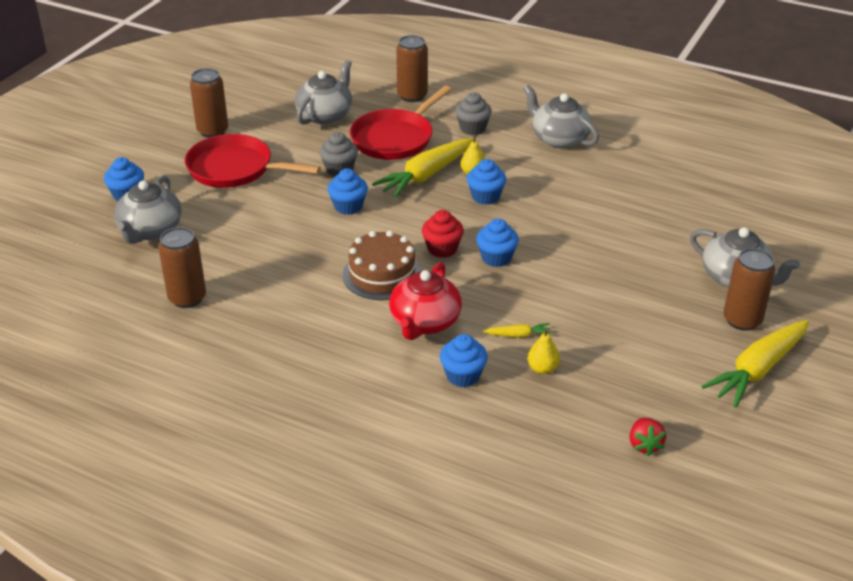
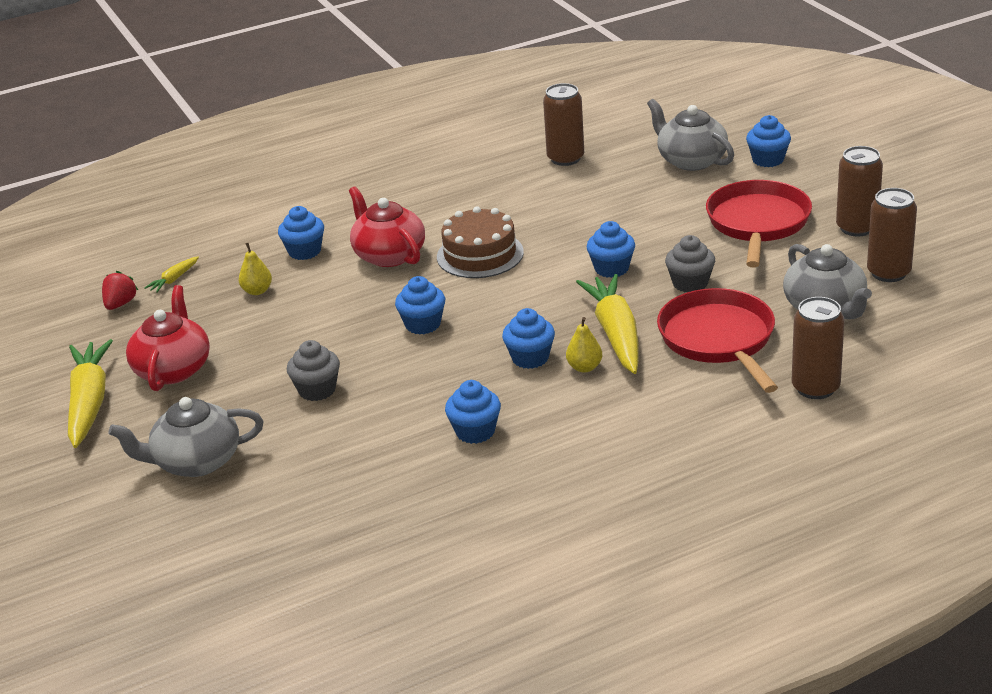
camera: 130 degrees right, 5 degrees down
red pan [185,134,321,188] -> red pan turned 45 degrees counterclockwise [706,180,812,267]
red cupcake [422,210,464,258] -> none
grey cupcake [455,92,492,135] -> grey cupcake moved to [287,340,340,401]
yellow carrot [483,323,552,338] -> yellow carrot moved to [144,256,199,293]
grey teapot [523,85,599,148] -> none
red strawberry [630,418,666,456] -> red strawberry turned 75 degrees clockwise [102,271,138,310]
brown can [723,248,775,331] -> brown can moved to [867,188,917,282]
none -> red teapot [126,285,210,391]
none -> blue cupcake [445,380,501,444]

